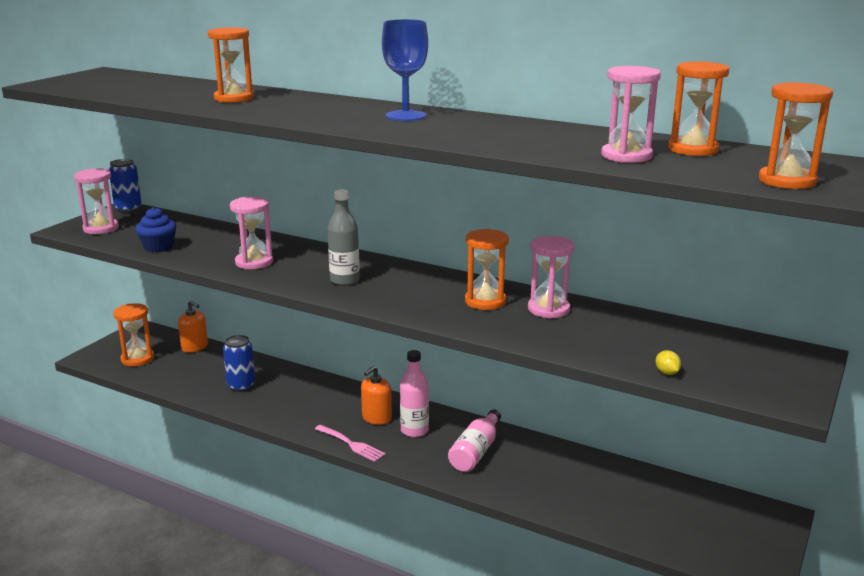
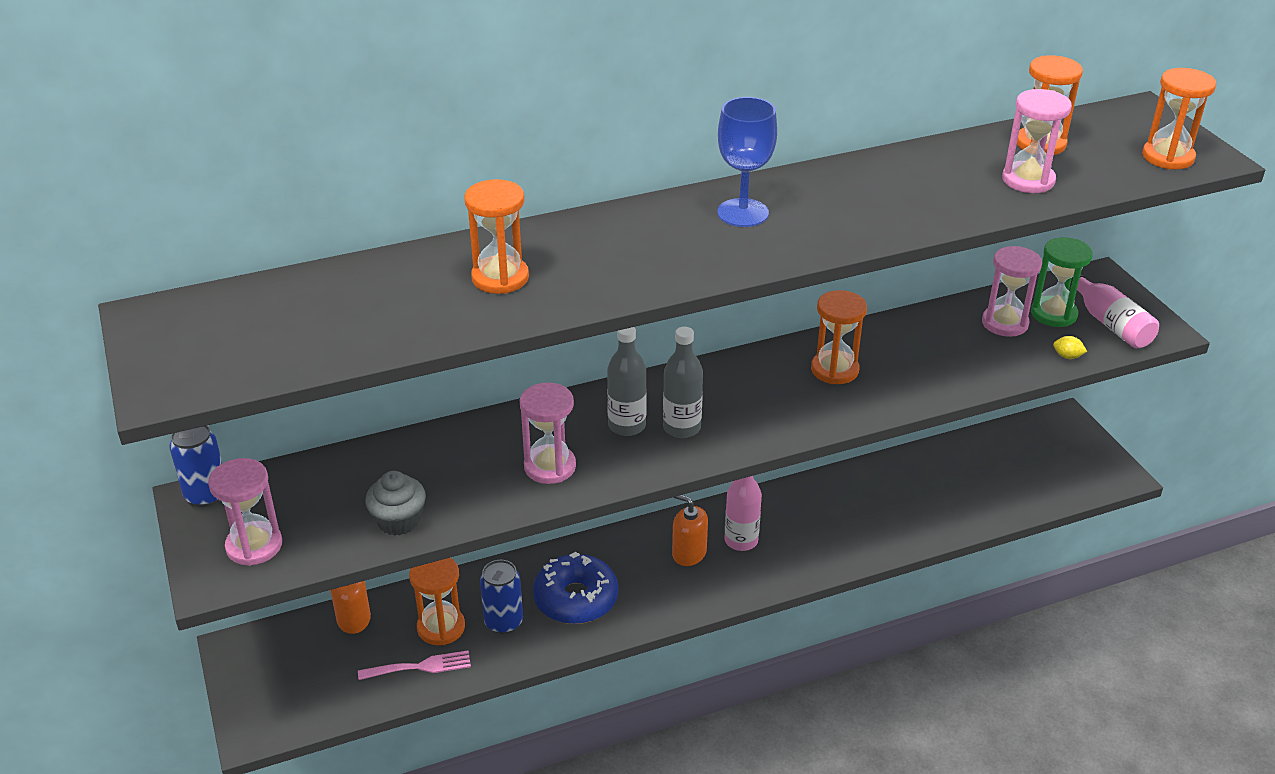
camera: 50 degrees left, 15 degrees up
orange hourglass [113,303,154,366] -> orange hourglass moved to [409,558,465,645]
blue cupcake [136,207,176,252] -> grey cupcake [365,471,426,536]
pink fork [315,425,386,462] -> pink fork moved to [358,650,471,680]
orange soap dispenser [361,366,392,425] -> orange soap dispenser turned 135 degrees clockwise [672,495,708,566]
pink bottle [448,409,501,472] -> pink bottle moved to [1070,274,1159,348]
pink hourglass [528,236,575,319] -> pink hourglass moved to [982,246,1042,337]
none -> blue donut [533,552,618,624]
none -> grey bottle [607,327,647,436]
none -> green hourglass [1031,237,1093,327]

